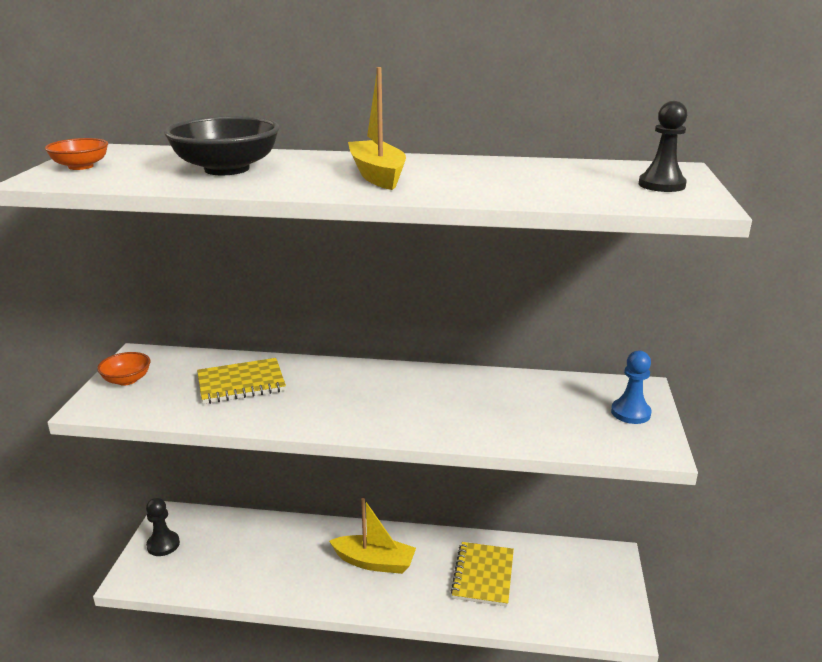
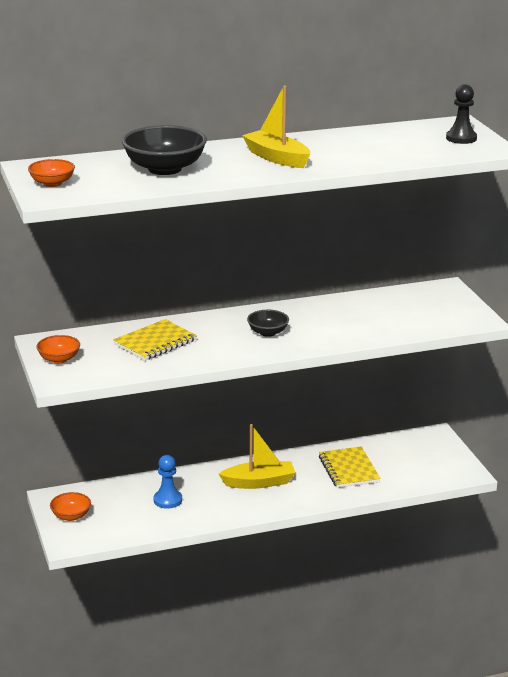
camera: 25 degrees left, 0 degrees up
black pawn [146,498,180,556] -> orange bowl [50,492,91,521]
blue pawn [611,351,652,424] -> blue pawn moved to [154,455,182,509]
none -> black bowl [247,310,289,337]

